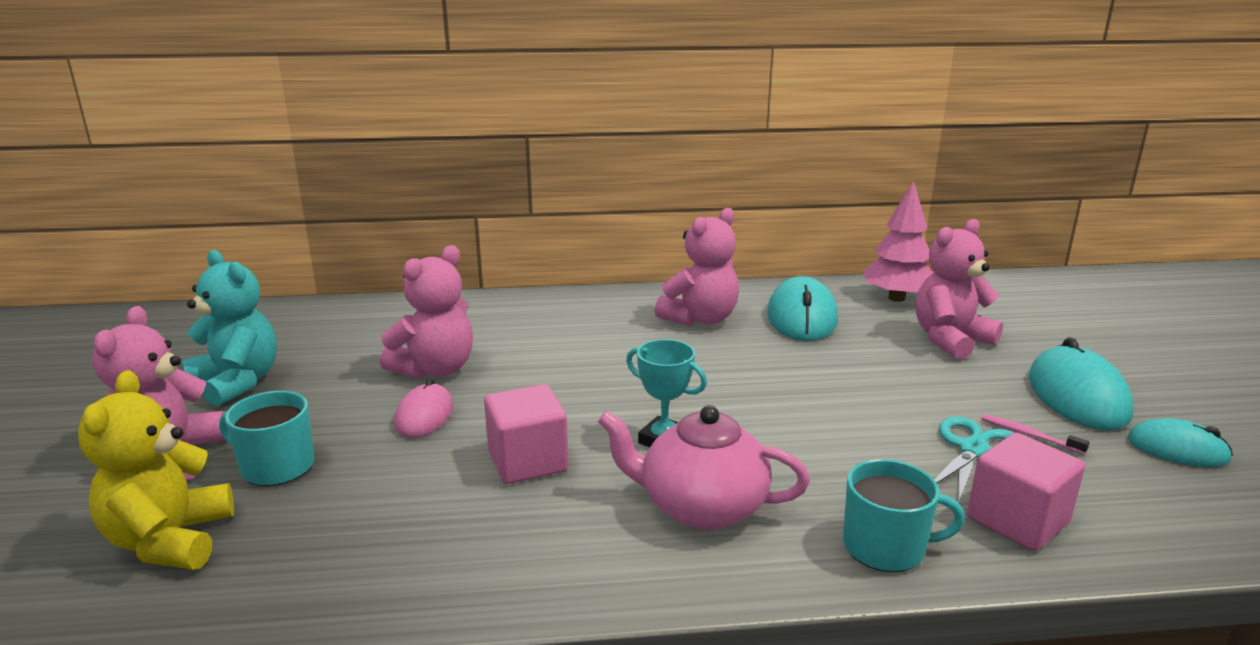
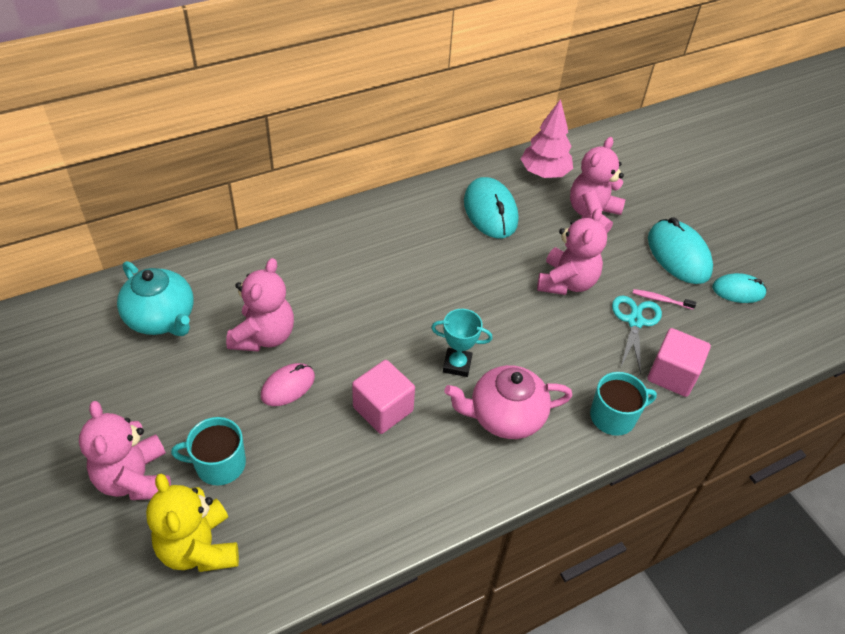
camera: 25 degrees left, 25 degrees up
turquoise teddy bear [182,250,277,406] -> none
pink mouse [394,378,453,438] -> pink mouse turned 60 degrees clockwise [261,363,315,406]
pink teddy bear [655,208,739,326] -> pink teddy bear moved to [537,208,607,295]
none -> turquoise teapot [117,261,194,336]

